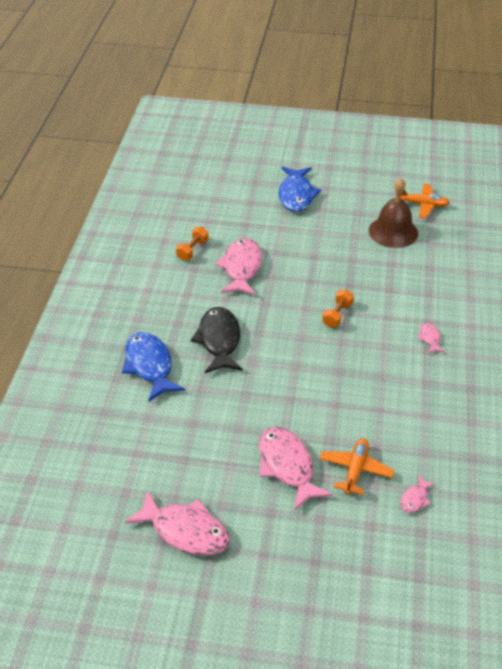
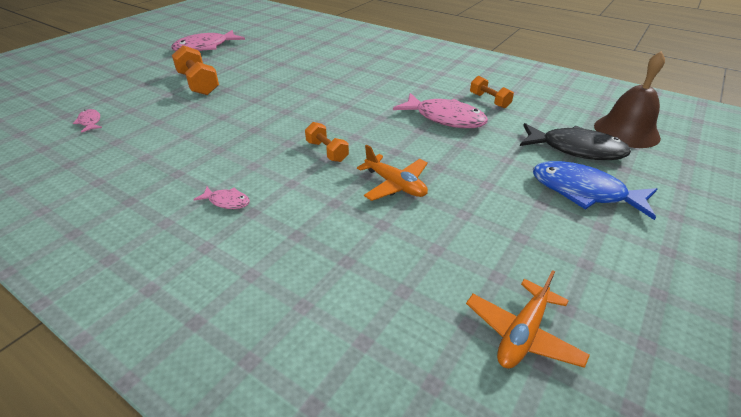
camera: 115 degrees right, 5 degrees down
blue fish [122,332,185,402] -> none
black fish [191,307,243,373] -> black fish moved to [520,123,631,160]
pink fish [259,427,333,510] -> orange dumbbell [172,45,219,95]
orange plane [320,438,394,495] -> orange plane moved to [357,144,428,201]
brown bell [369,178,418,248] -> brown bell moved to [594,51,665,148]

